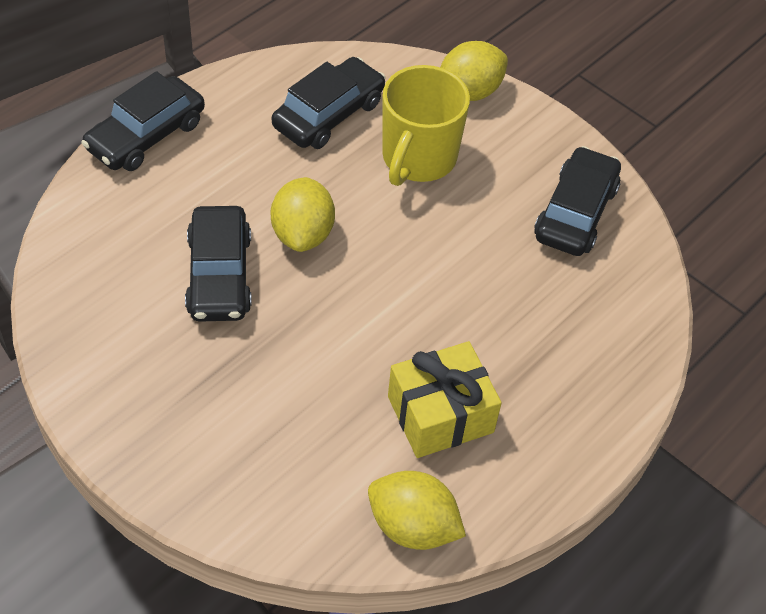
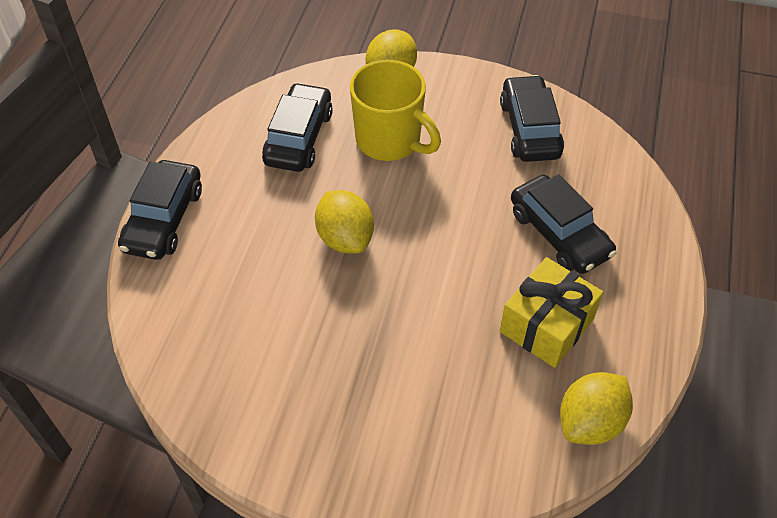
camera: 25 degrees left, 0 degrees up
black car [185,206,252,322] -> black car moved to [511,174,616,274]
yellow lemon [368,471,466,550] -> yellow lemon turned 45 degrees counterclockwise [560,372,633,445]
yellow mug [382,65,470,186] -> yellow mug turned 45 degrees counterclockwise [350,60,441,161]

